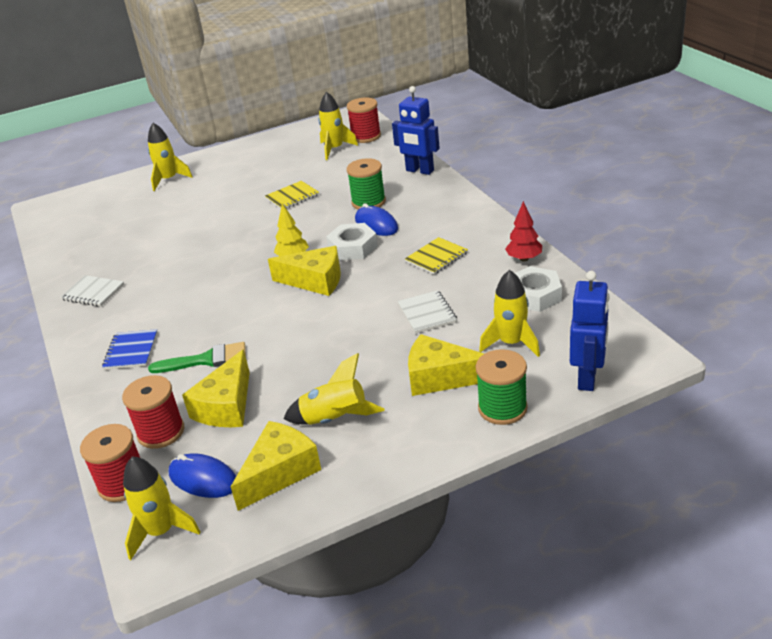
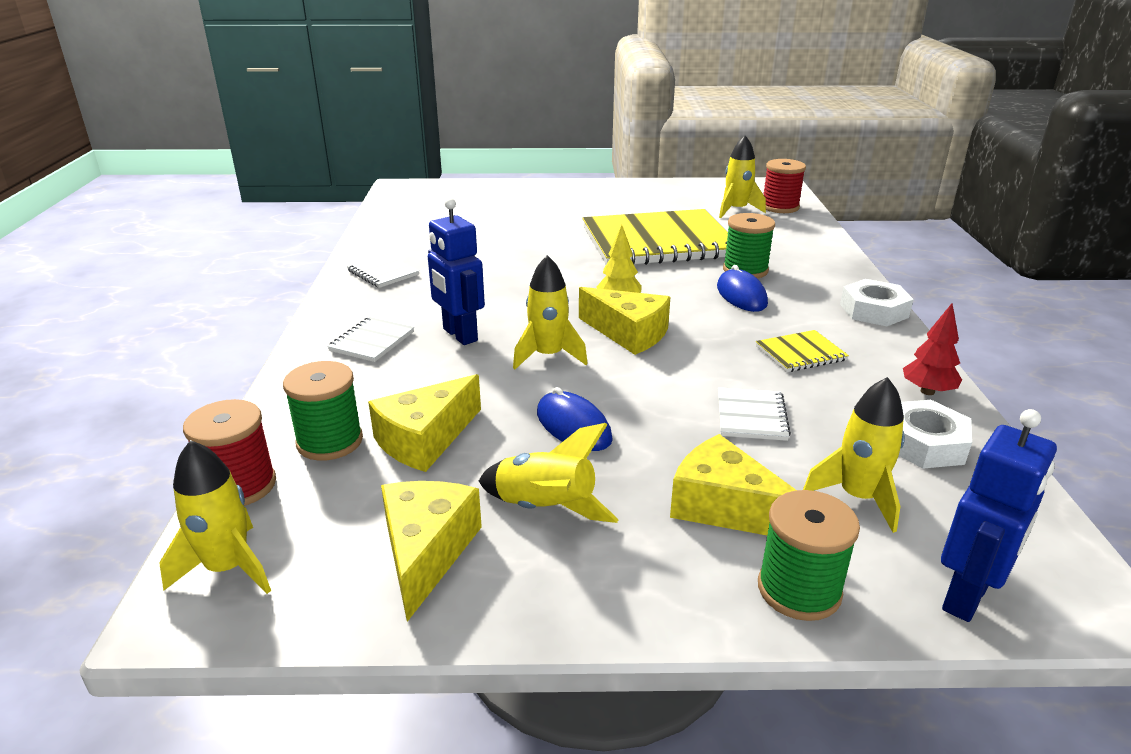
camera: 20 degrees right, 5 degrees down
blue notebook [102,329,158,370] -> white notebook [327,317,414,362]
red spool [122,375,184,449] -> green spool [283,361,363,461]
yellow rocket [148,123,193,191] -> yellow rocket moved to [513,255,588,369]
green brush [148,342,246,373] -> none
blue mouse [169,453,236,498] -> blue mouse moved to [537,387,613,451]
yellow cheese [231,421,321,511] -> yellow cheese turned 60 degrees counterclockwise [381,481,482,622]
yellow notebook [265,181,319,209] -> yellow notebook [582,209,728,265], size x2.47
white nut [326,223,378,260] -> white nut moved to [840,279,914,326]
blue robot [392,86,440,175] -> blue robot moved to [428,198,485,345]

